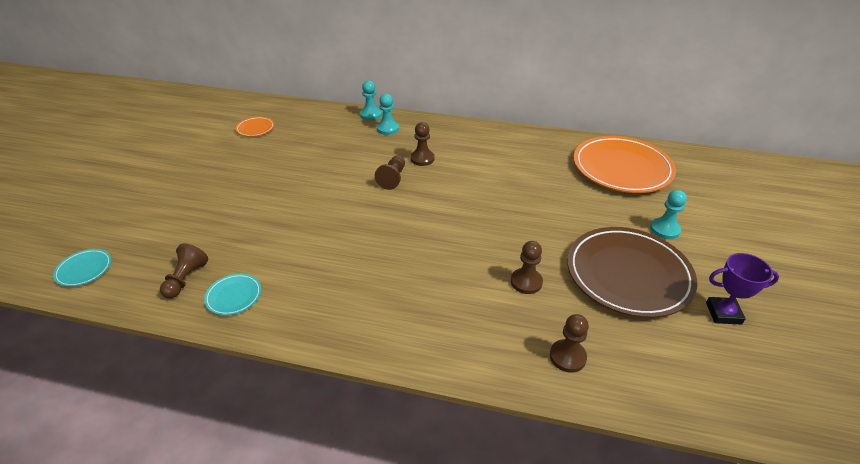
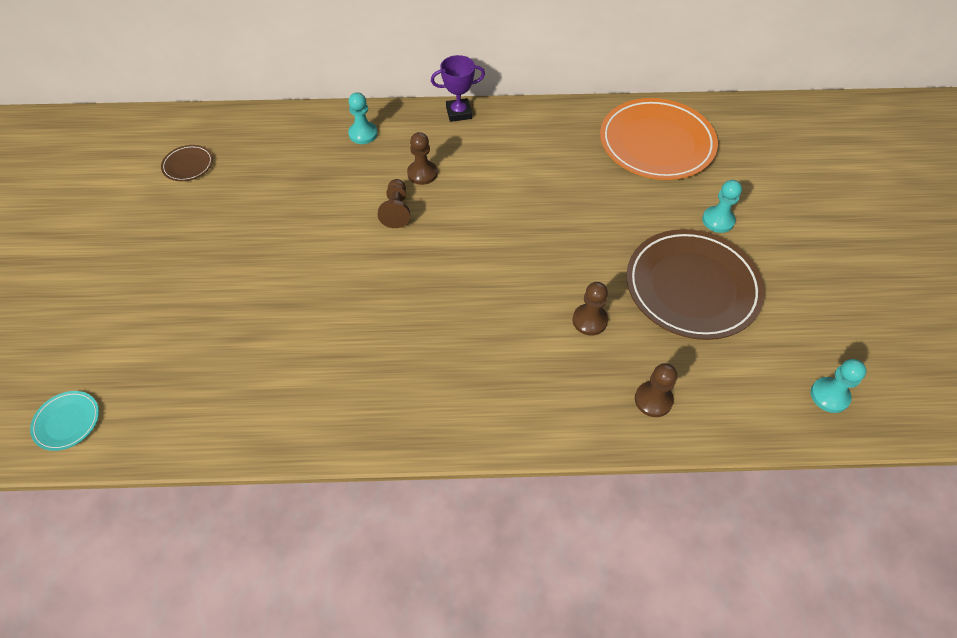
camera: 15 degrees left, 15 degrees up
brown pawn [160,243,208,298] -> none
turquoise plate [204,274,261,316] -> none
orange plate [236,117,275,137] -> brown plate [161,145,213,181]
turquoise pawn [360,81,382,121] -> turquoise pawn moved to [810,359,867,413]
purple trophy [706,253,779,325] -> purple trophy moved to [431,55,485,122]

